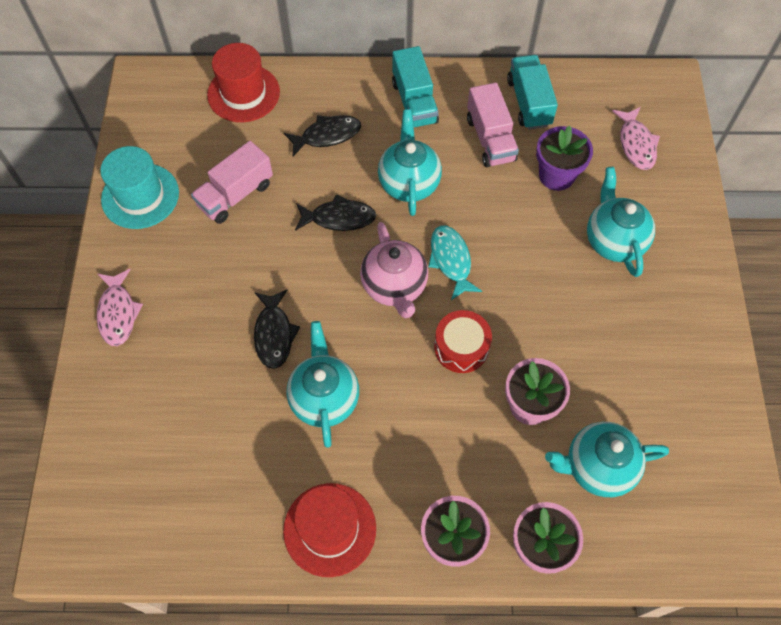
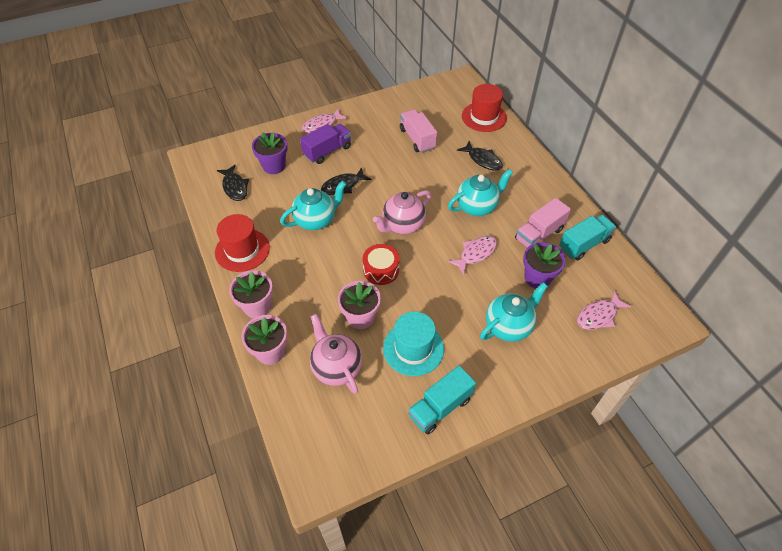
camera: 65 degrees right, 10 degrees down
turquoise hat [100,146,179,229] -> turquoise hat moved to [383,311,444,376]
pink truck [191,141,273,224] -> pink truck turned 45 degrees clockwise [400,110,437,153]
black fish [295,194,376,231] -> black fish moved to [217,164,249,201]
turquoise truck [392,46,439,127] -> turquoise truck moved to [408,366,476,435]
turquoise fish [428,226,482,300] -> none
turquoise teapot [545,422,669,497] -> pink teapot [310,314,362,394]
none -> purple flower pot [252,132,288,174]
none -> purple truck [300,124,351,164]
none -> pink fish [448,236,497,275]

